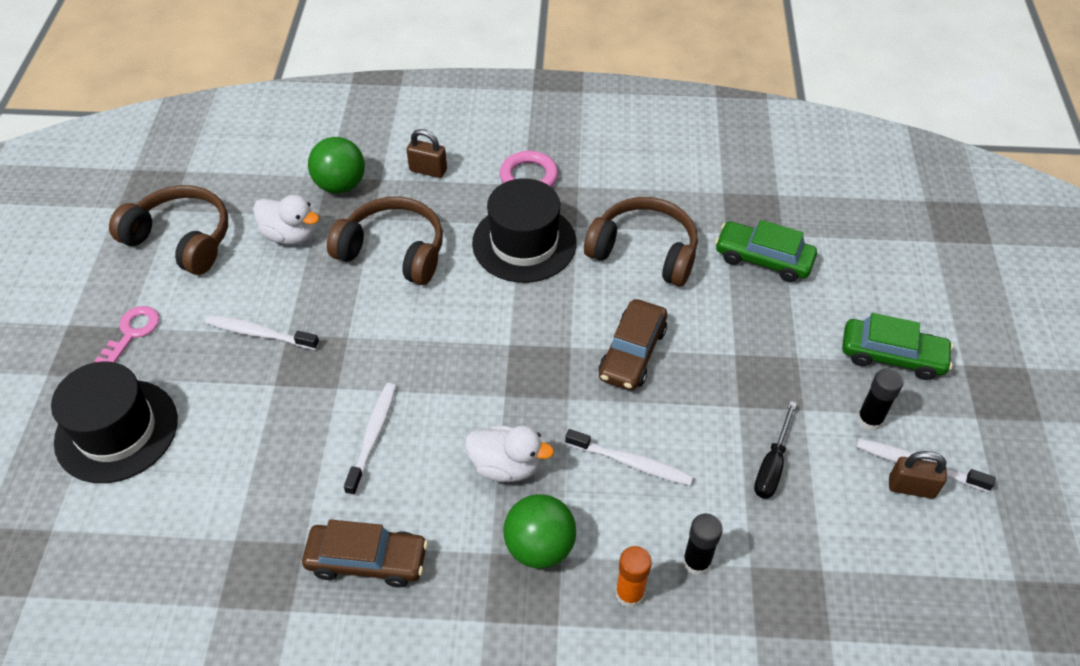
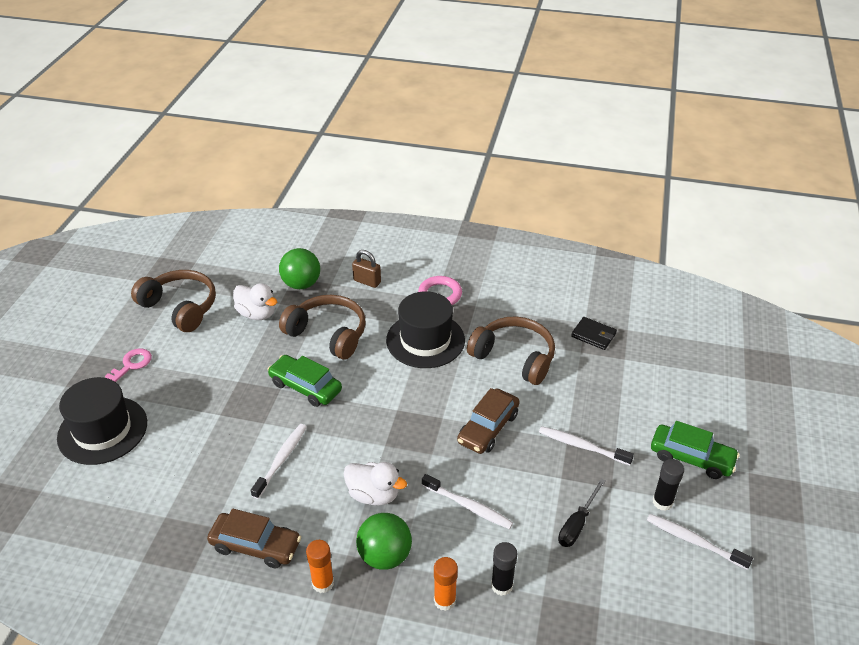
camera: 10 degrees right, 10 degrees down
white toothbrush [205,315,319,350] -> white toothbrush moved to [539,426,634,465]
green car [715,220,817,282] -> green car moved to [268,355,342,407]
brown padlock [889,451,947,499] -> none
none -> orange glue stick [306,540,334,593]
none -> black wallet [571,317,617,350]

